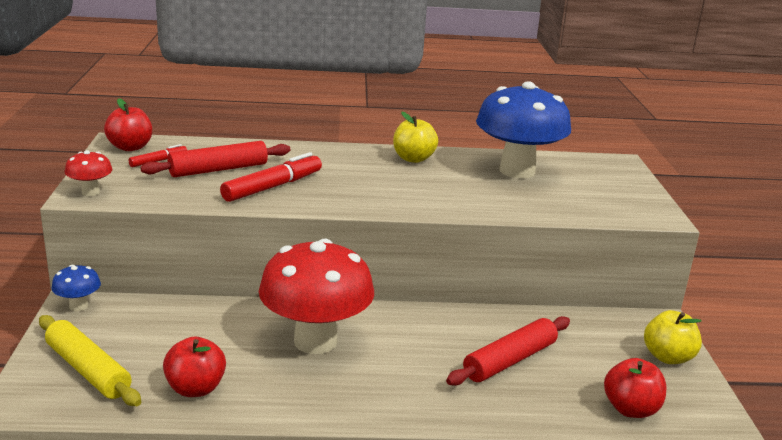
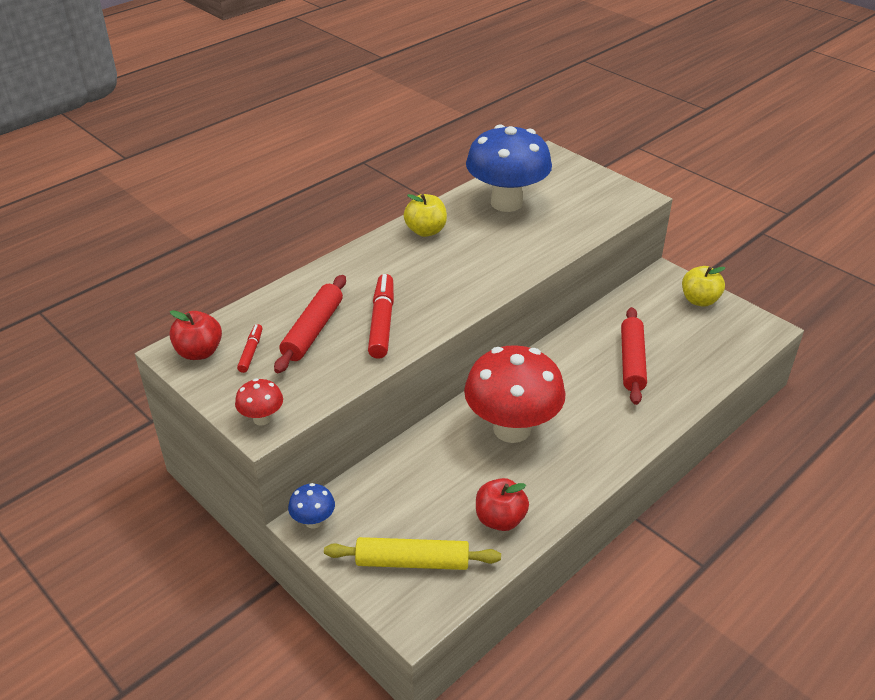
camera: 40 degrees left, 15 degrees up
red apple [604,358,666,418] -> none

